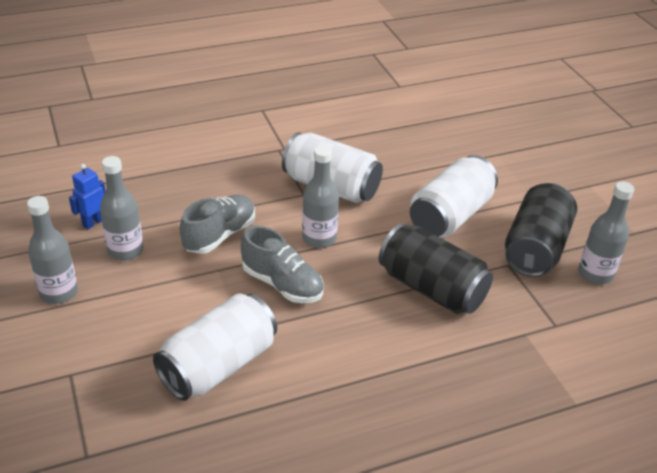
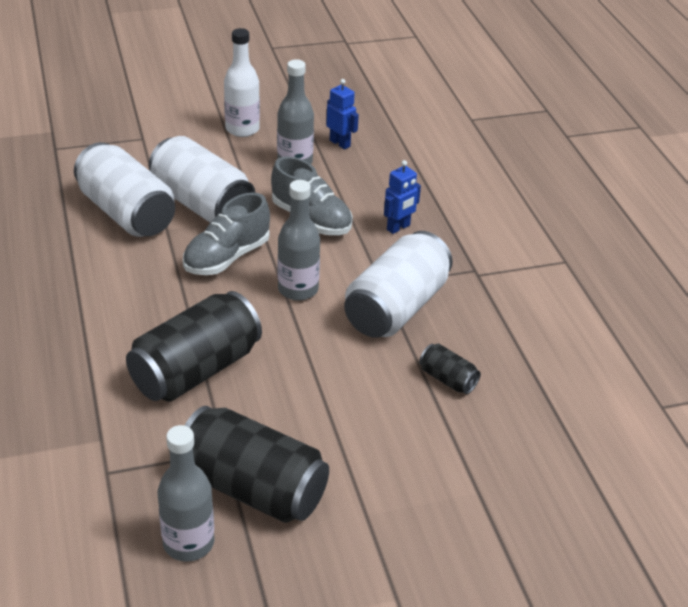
camera: 95 degrees right, 0 degrees up
grey bottle [27,196,78,304] -> white bottle [224,28,260,137]
white can [410,155,498,238] -> white can moved to [149,136,256,223]
none -> blue robot [384,160,421,234]
none -> black can [419,344,481,394]

